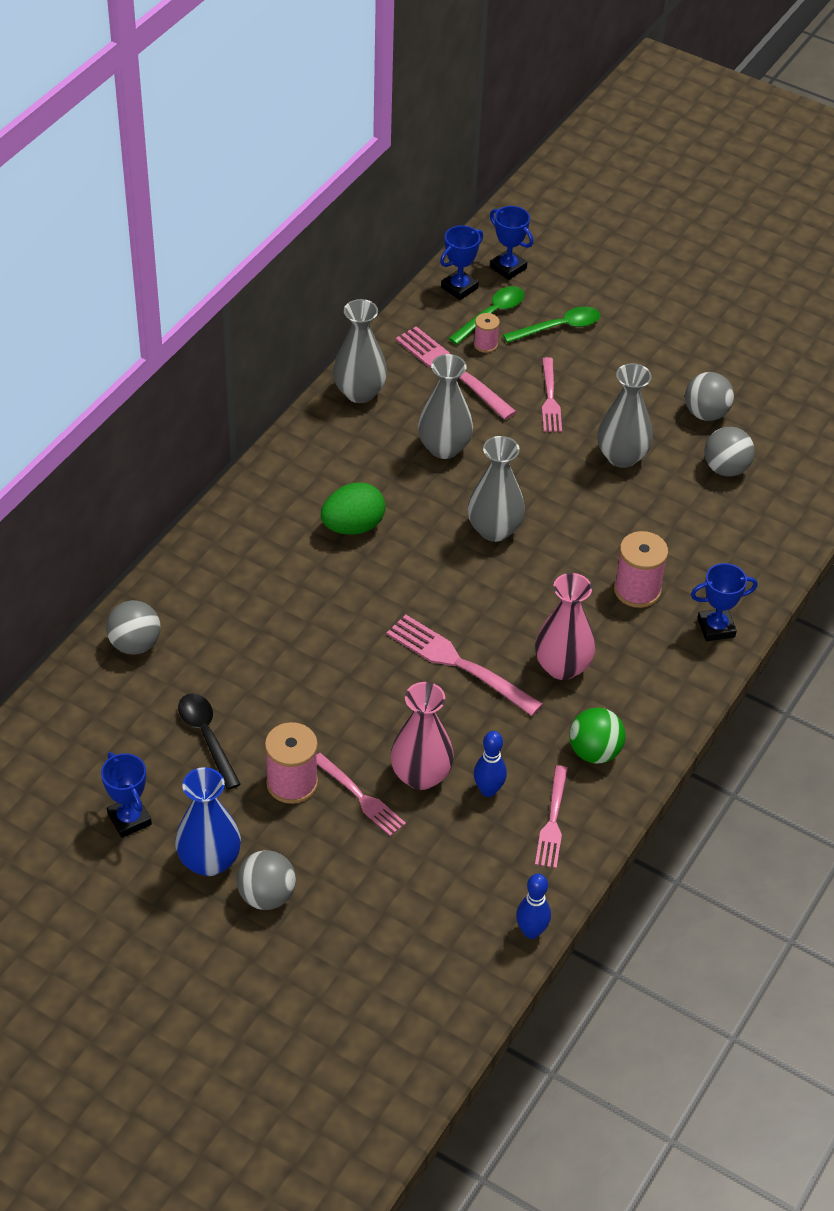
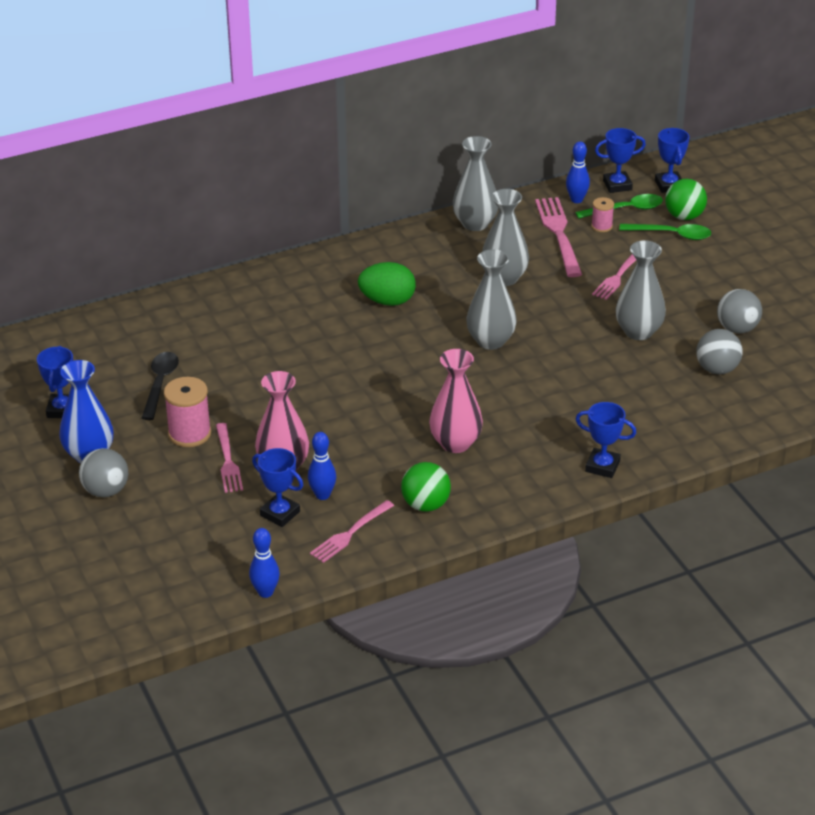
camera: 35 degrees right, 10 degrees down
grey ball [106,600,161,655] -> none
pink fork [387,614,543,716] -> none
pink spool [614,531,668,608] -> none
none -> blue trophy [252,448,303,527]
none -> blue bowling pin [566,141,590,203]
none -> green ball [665,179,707,220]

